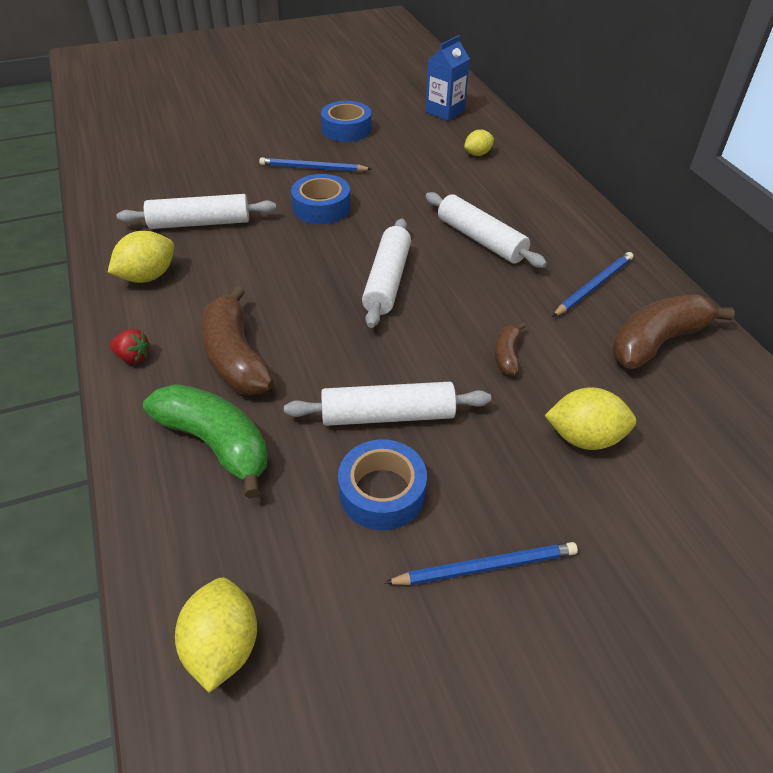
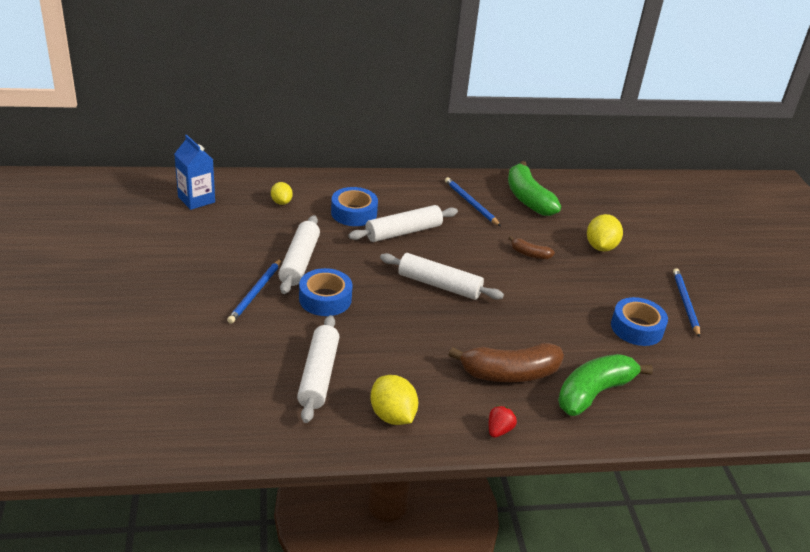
camera: 80 degrees left, 10 degrees down
yellow lemon [175,578,257,693] -> none
white rolling pin [284,382,491,426] -> white rolling pin moved to [278,215,320,294]
blue tape [321,101,372,142] -> blue tape moved to [331,187,378,226]
brown banana [612,294,735,369] -> green banana [508,161,561,216]

